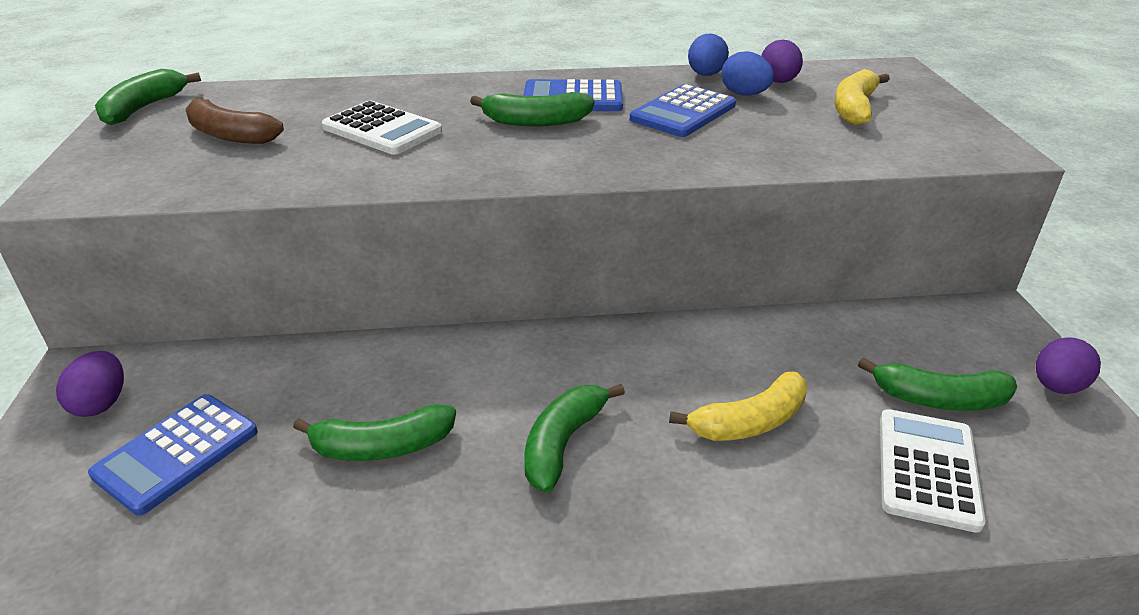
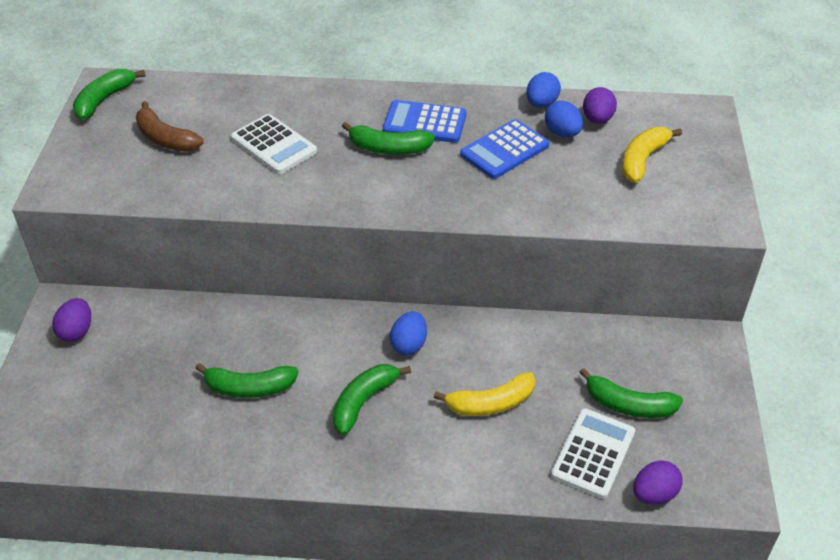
camera: 10 degrees right, 10 degrees up
blue calculator [88,394,258,516] -> none
purple egg [1036,337,1101,394] -> purple egg moved to [633,460,683,504]
none -> blue egg [390,311,427,355]

